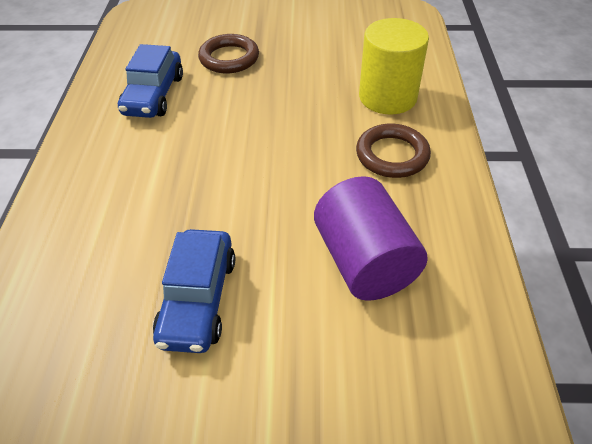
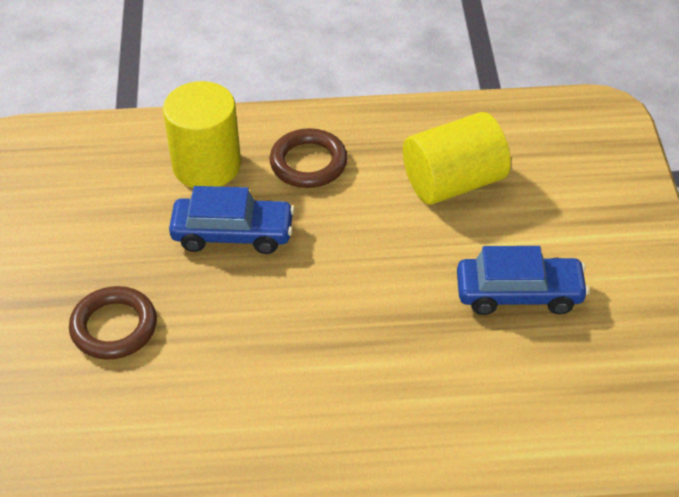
camera: 95 degrees left, 0 degrees up
blue car [118,44,183,118] -> blue car moved to [169,186,295,254]
purple cylinder [314,176,428,301] -> yellow cylinder [403,112,511,205]

